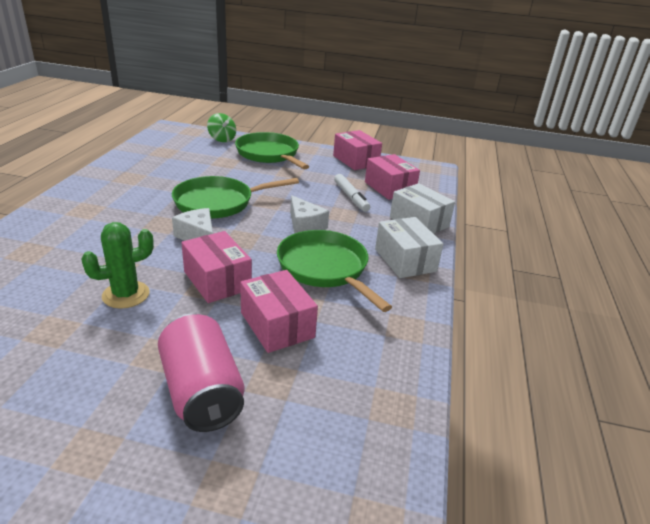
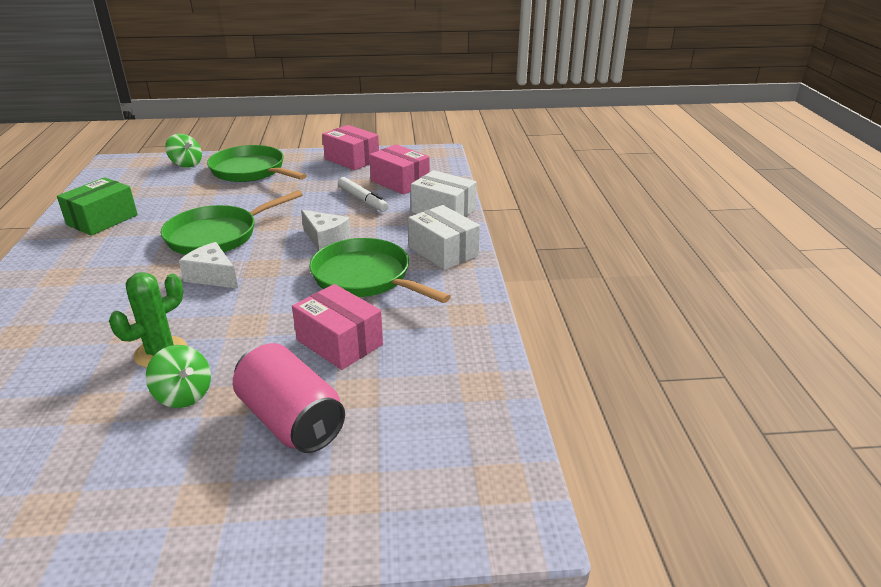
camera: 15 degrees left, 0 degrees up
pink box [181,231,252,303] -> none
none -> green box [57,177,138,236]
none -> green spinning top [146,345,211,408]

